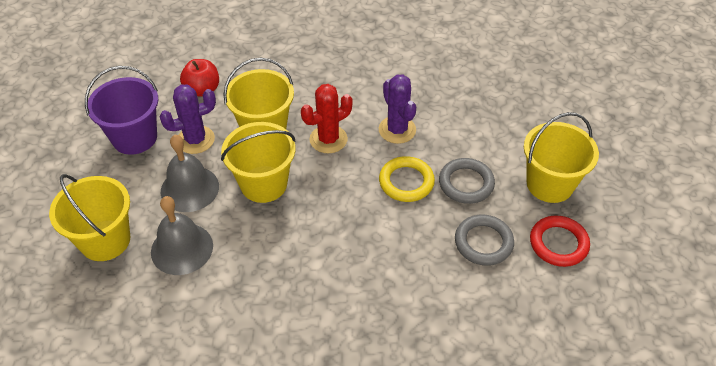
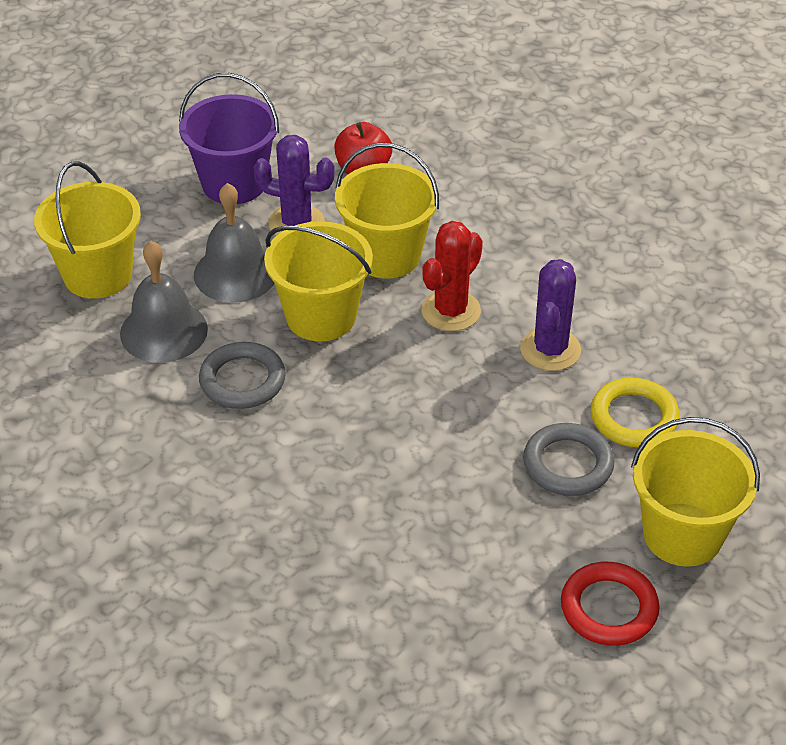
camera: 40 degrees right, 5 degrees down
red cactus [301,84,353,153] -> red cactus turned 60 degrees counterclockwise [421,221,483,331]
yellow ring [379,156,435,202] -> yellow ring moved to [591,378,680,447]
grey ring [455,214,514,266] -> grey ring moved to [199,342,286,409]

